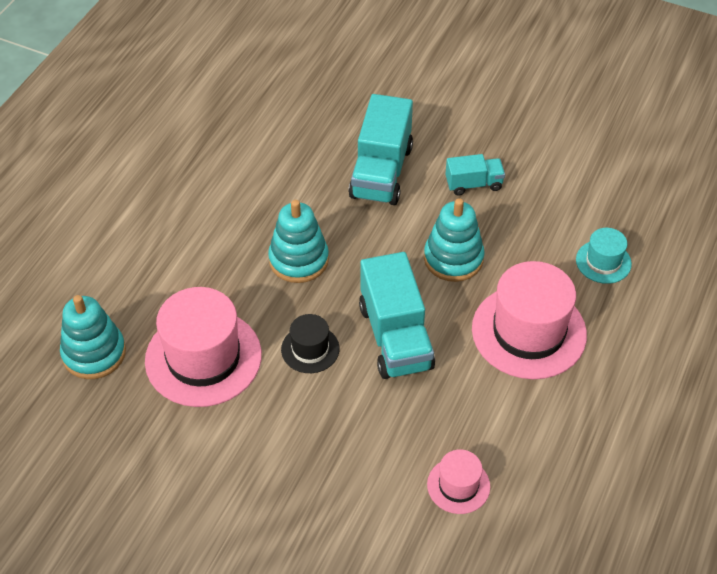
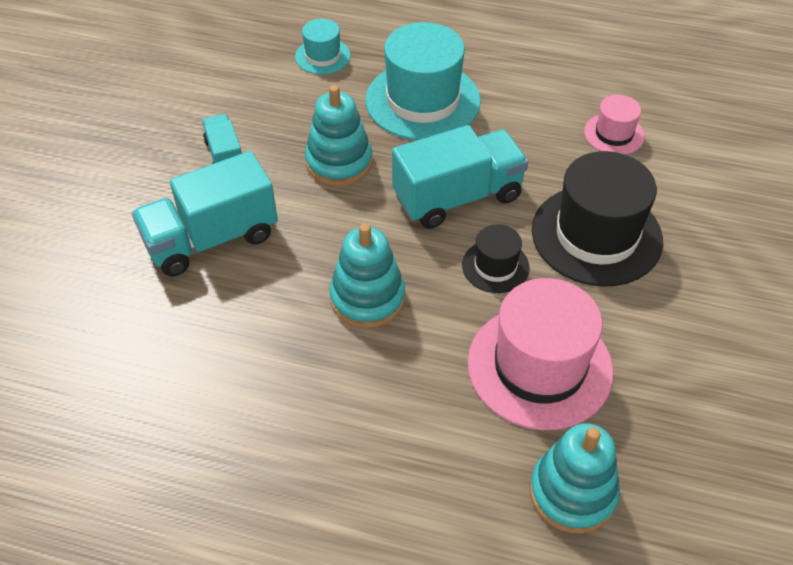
camera: 100 degrees left, 0 degrees up
turquoise truck [348,94,413,205] -> turquoise truck turned 150 degrees clockwise [132,151,278,276]
pink hat [472,261,587,379] -> turquoise hat [365,22,481,140]
none -> black hat [532,151,663,287]

